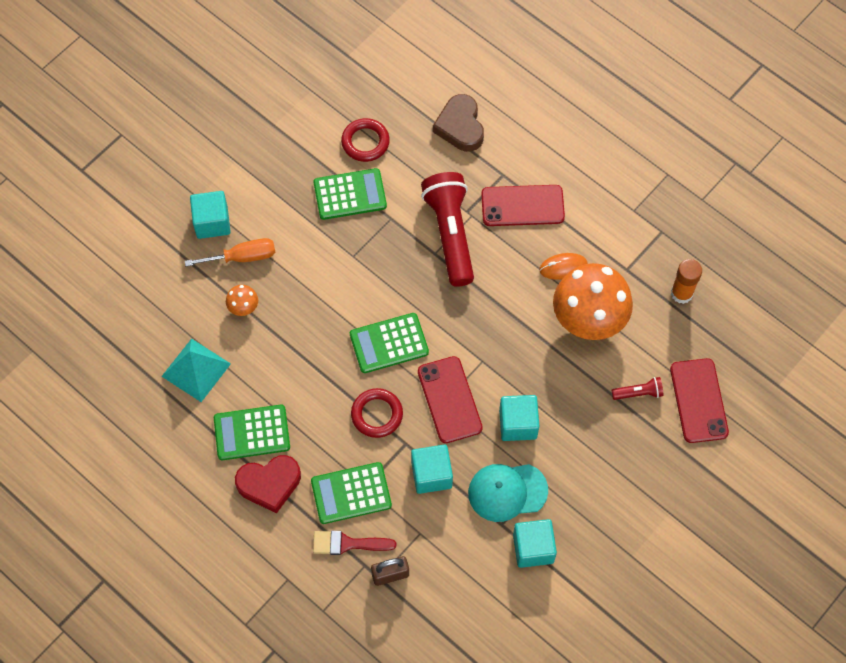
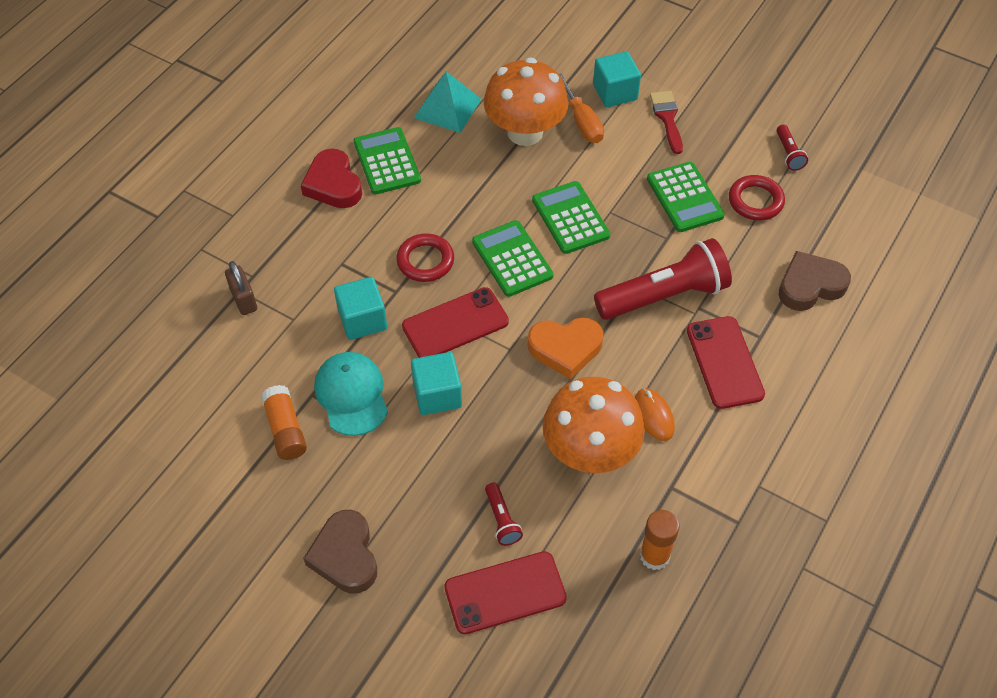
camera: 80 degrees right, 10 degrees down
orange mushroom [226,285,258,316] -> orange mushroom [484,58,568,146], size x2.40
green calculator [311,462,392,524] -> green calculator moved to [532,181,610,254]
red brush [313,531,396,555] -> red brush moved to [650,91,683,154]
turquoise cube [513,519,557,568] -> orange glue stick [261,385,307,460]
none -> brown heart [303,509,377,594]
none -> orange heart [528,317,603,379]
none -> red flashlight [777,124,808,171]

